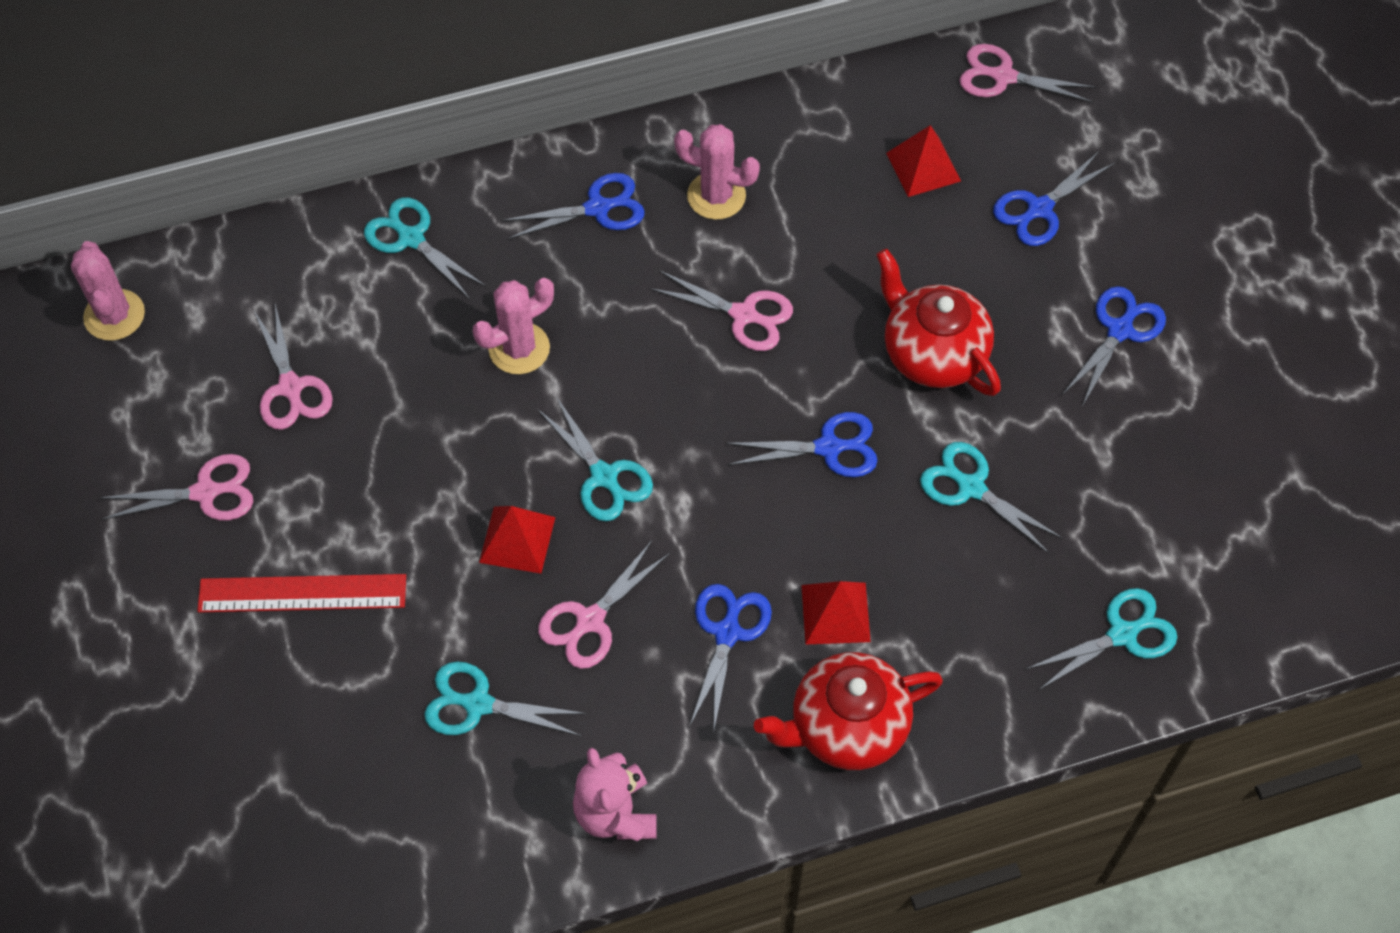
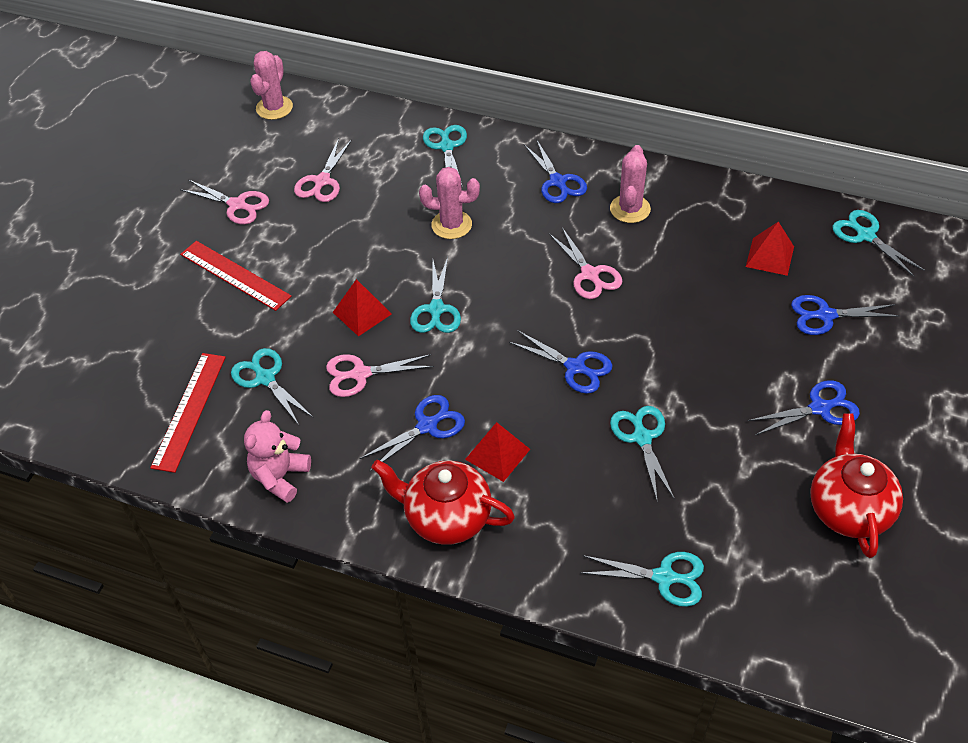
camera: 40 degrees right, 10 degrees down
blue scissors [502,173,645,239] -> blue scissors turned 45 degrees clockwise [524,140,587,203]
pink cactus [674,124,760,220] -> pink cactus turned 45 degrees clockwise [610,145,651,223]
red teapot [876,248,1001,396] -> red teapot moved to [810,413,903,558]
pink scissors [959,44,1097,103] -> turquoise scissors [832,210,925,277]
none -> red ruler [150,353,226,473]

